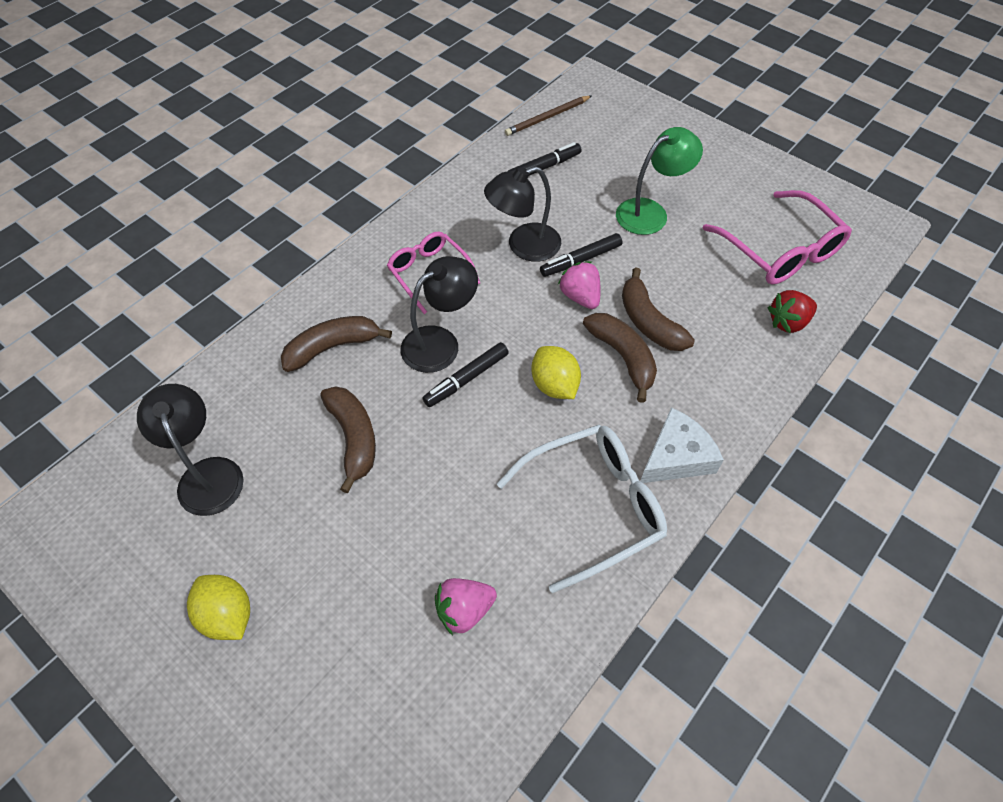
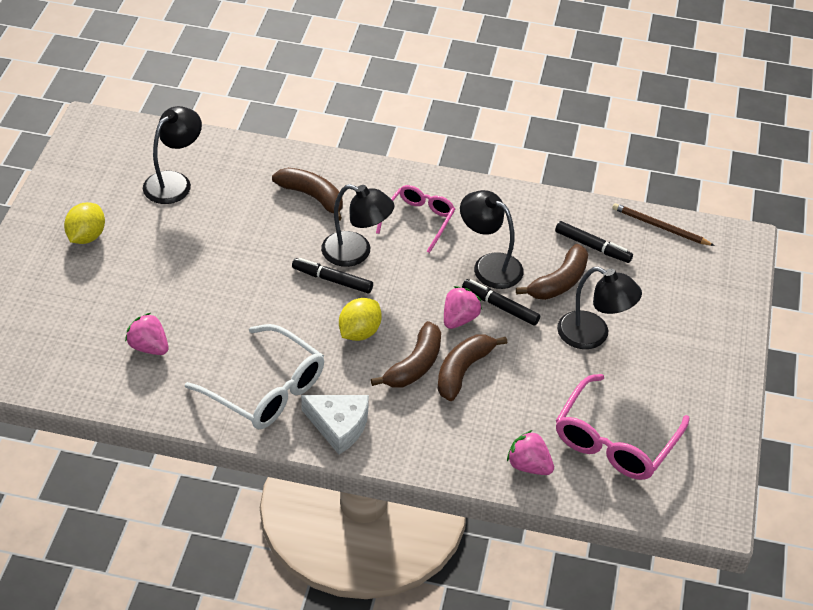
camera: 60 degrees right, 10 degrees down
brown banana [320,386,376,493] -> brown banana moved to [516,244,588,300]
green lamp [616,127,703,235] -> black lamp [557,267,642,349]
red strawberry [768,290,817,333] -> pink strawberry [507,430,554,475]

